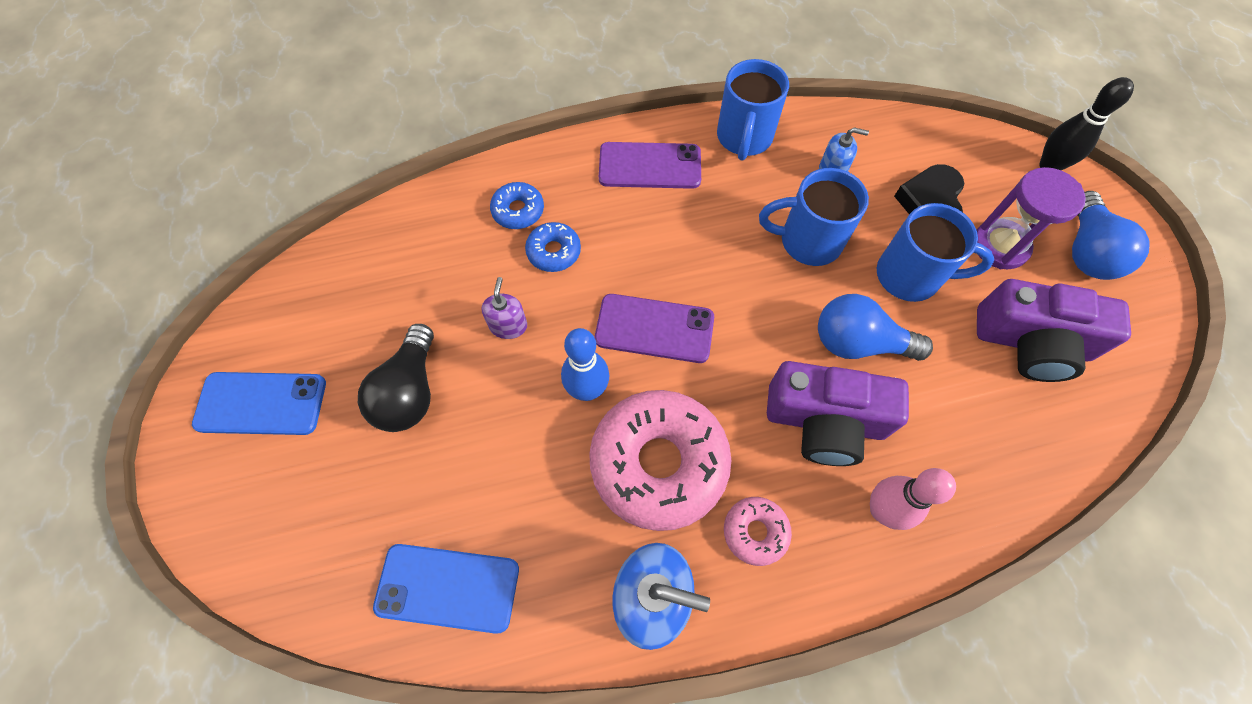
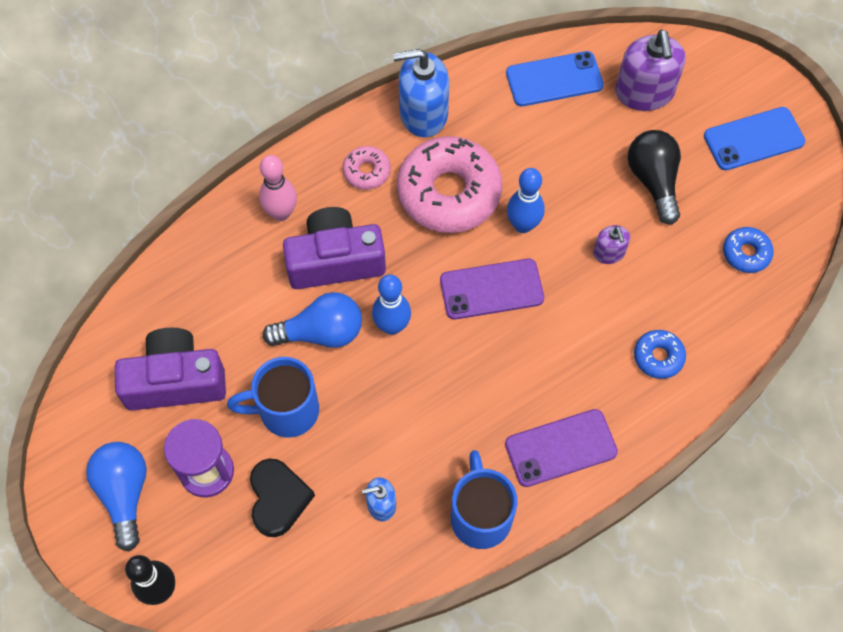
camera: 160 degrees right, 0 degrees up
blue donut [525,222,581,272] -> blue donut moved to [723,227,774,273]
blue mug [759,168,869,266] -> none
none -> blue bowling pin [372,274,411,335]
none -> purple soap dispenser [615,30,686,111]

